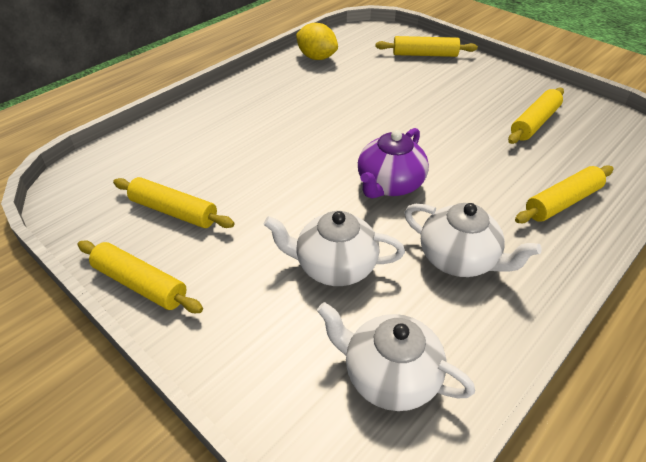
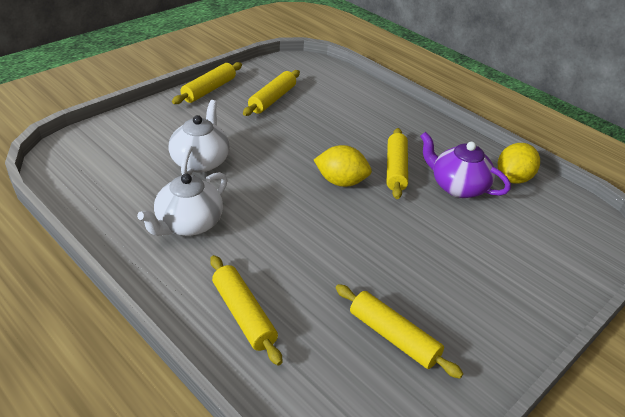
camera: 90 degrees right, 5 degrees down
white teapot [317,302,475,411] -> none
purple teapot [358,128,429,198] -> purple teapot moved to [420,132,511,198]
yellow rolling pin [375,36,478,57] -> yellow rolling pin moved to [387,128,408,199]
none -> yellow lemon [314,145,372,187]

